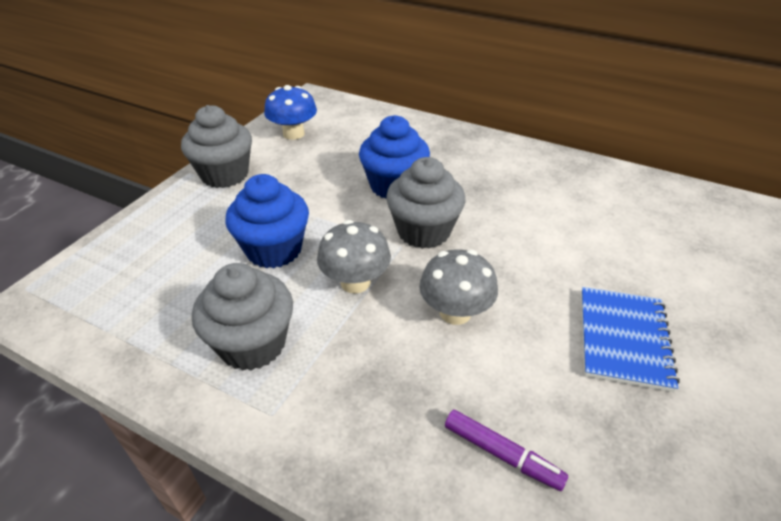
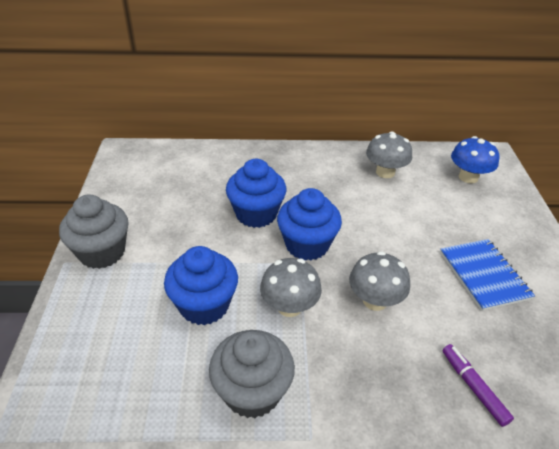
camera: 30 degrees left, 0 degrees up
blue mushroom [264,85,317,140] -> blue mushroom moved to [451,136,499,183]
grey cupcake [386,157,465,249] -> blue cupcake [277,188,342,261]
purple marker [445,410,568,491] -> purple marker turned 120 degrees counterclockwise [443,344,514,427]
none -> grey mushroom [366,131,412,178]

